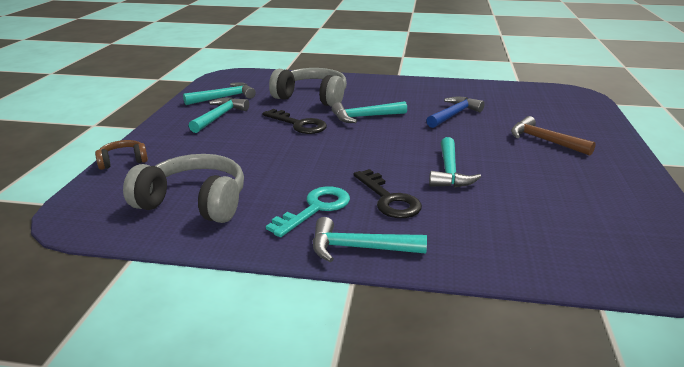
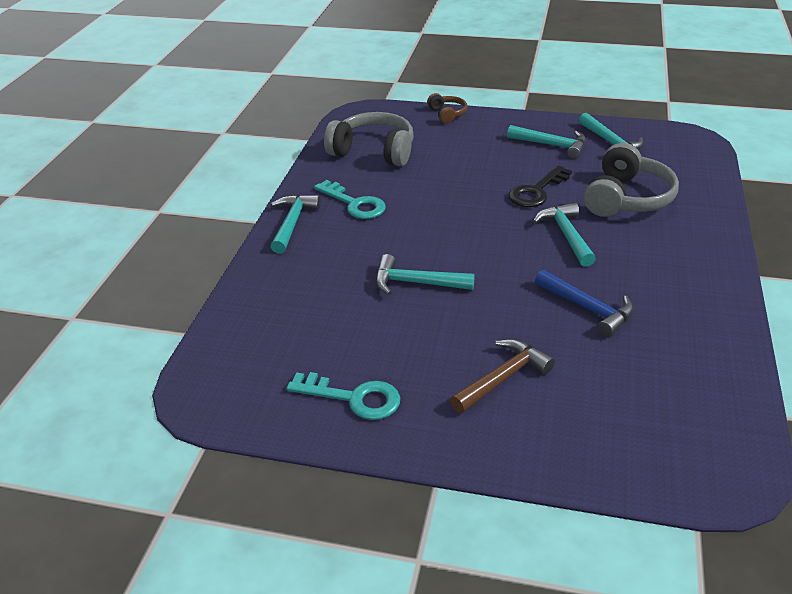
camera: 95 degrees right, 10 degrees up
grey headphones [123,154,244,223] -> grey headphones turned 90 degrees counterclockwise [324,112,414,166]
black key [353,169,422,218] -> none
none -> turquoise key [287,372,400,420]

